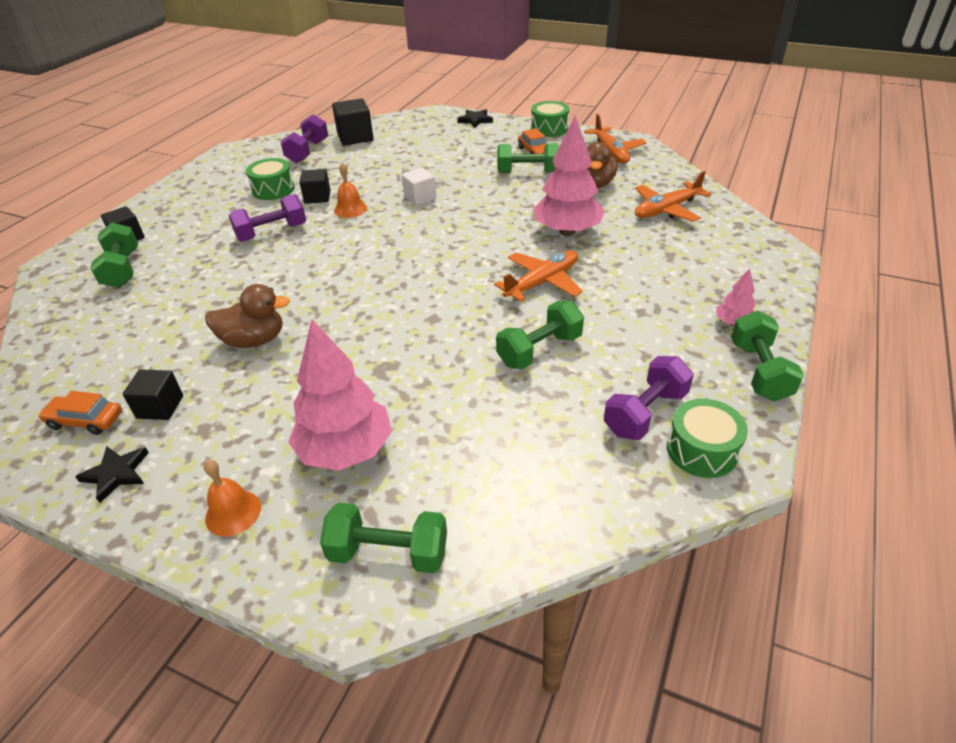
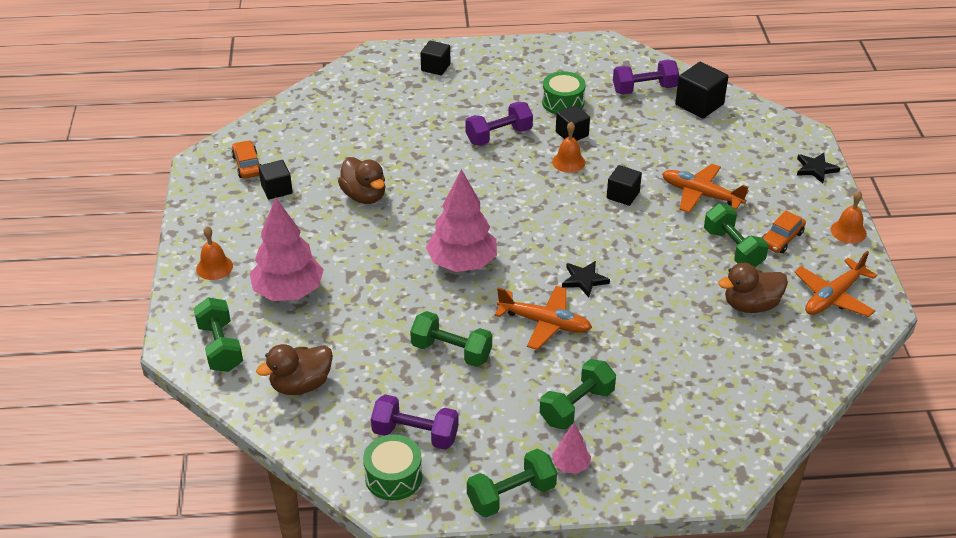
camera: 60 degrees right, 0 degrees up
black star [75,446,149,503] -> black star moved to [562,261,610,297]
green dumbbell [91,222,138,288] -> green dumbbell moved to [540,359,616,430]
purple dumbbell [229,194,306,242] -> purple dumbbell turned 60 degrees counterclockwise [465,102,533,146]
white cube [402,168,436,205] -> black cube [607,165,642,206]
green drum [531,101,569,137] -> orange bell [831,191,867,244]
pink tree [534,115,604,236] -> pink tree moved to [426,169,497,272]
orange plane [635,171,711,222] -> orange plane moved to [662,164,749,213]
none -> brown duck [256,344,333,395]

